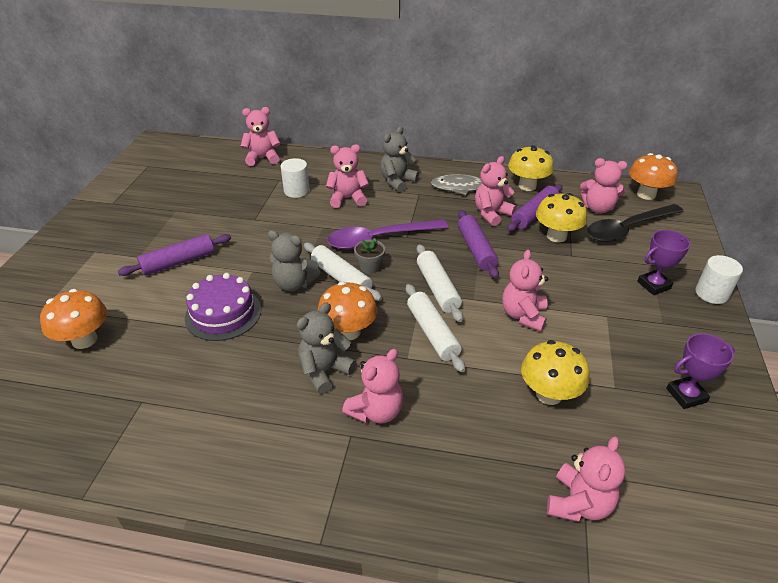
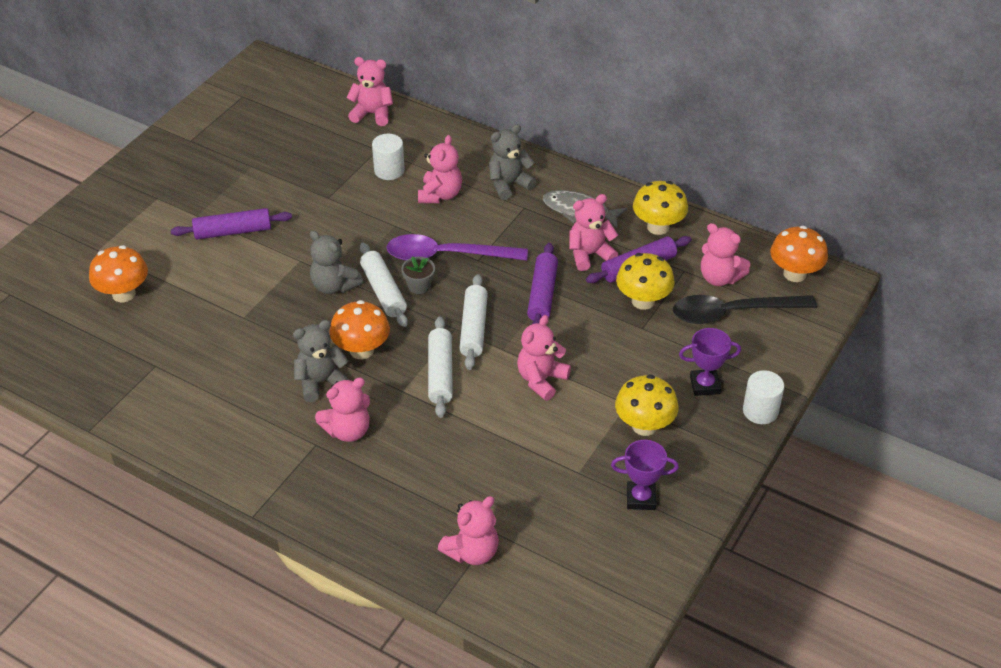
camera: 20 degrees right, 5 degrees up
purple cake [185,273,261,341] -> none
pink teddy bear [326,144,369,208] -> pink teddy bear turned 90 degrees clockwise [418,135,462,203]
yellow mushroom [521,340,590,405] -> yellow mushroom moved to [615,375,678,436]

